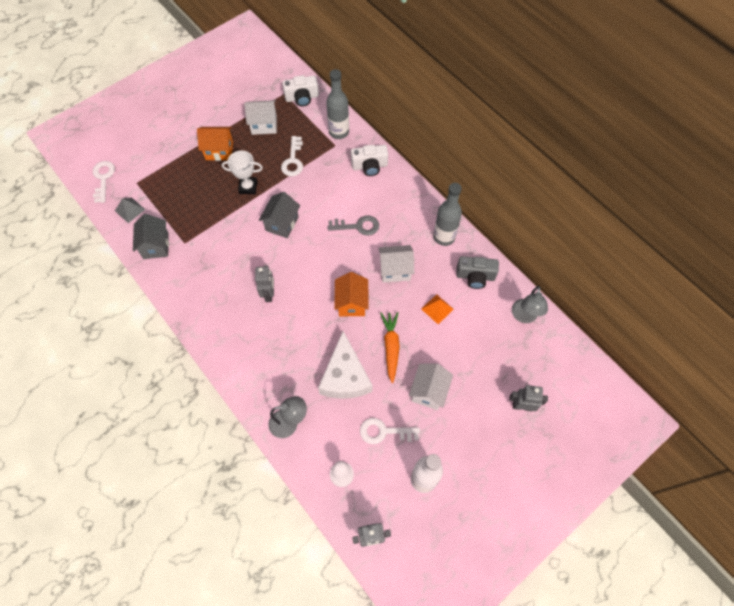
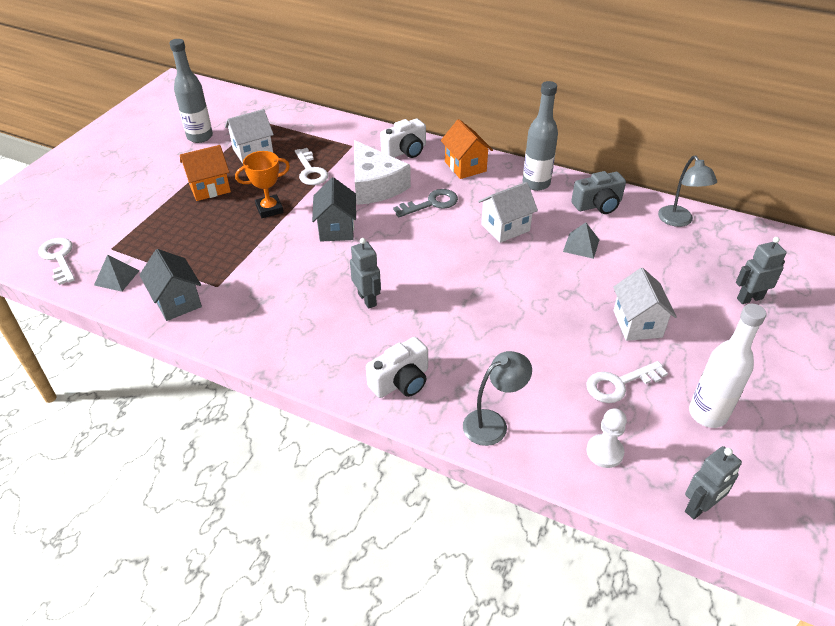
camera: 25 degrees left, 20 degrees down
white trophy [222,151,263,194] -> orange trophy [235,151,290,218]
white camera [282,75,319,106] -> white camera moved to [366,337,428,398]
white cheese [318,331,372,399] -> white cheese moved to [354,140,411,205]
grey bottle [326,69,349,139] -> grey bottle moved to [169,39,213,143]
orange house [334,272,369,316] -> orange house moved to [441,119,493,179]
orange carrot [380,312,400,383] -> none
orange pyramid [421,294,454,324] -> grey pyramid [563,223,599,259]

